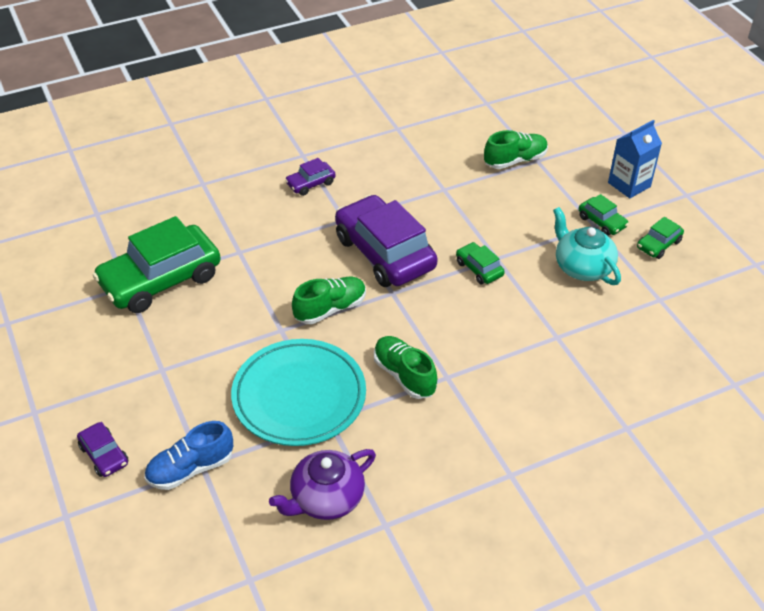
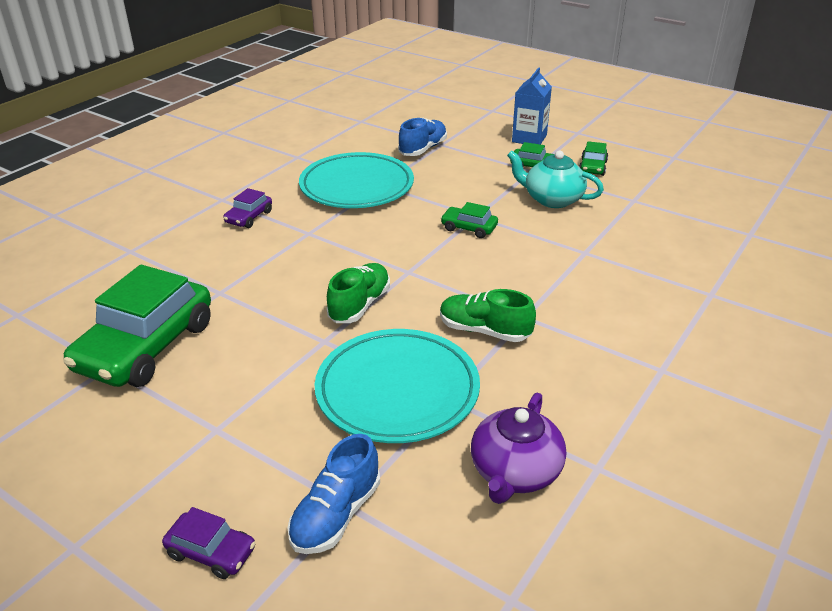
camera: 30 degrees left, 10 degrees down
purple car [335,195,438,287] -> none
green shoe [484,130,548,169] -> blue shoe [398,118,447,156]
none -> turquoise plate [299,152,414,208]

